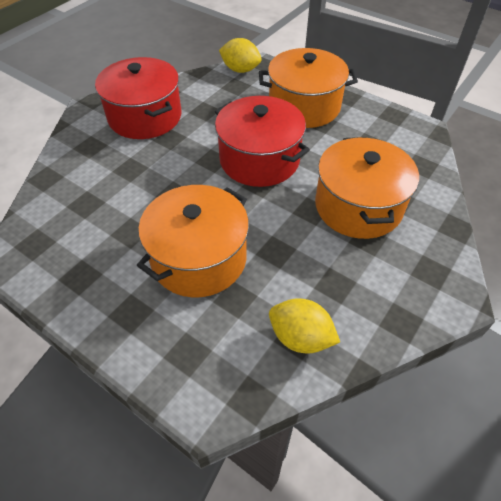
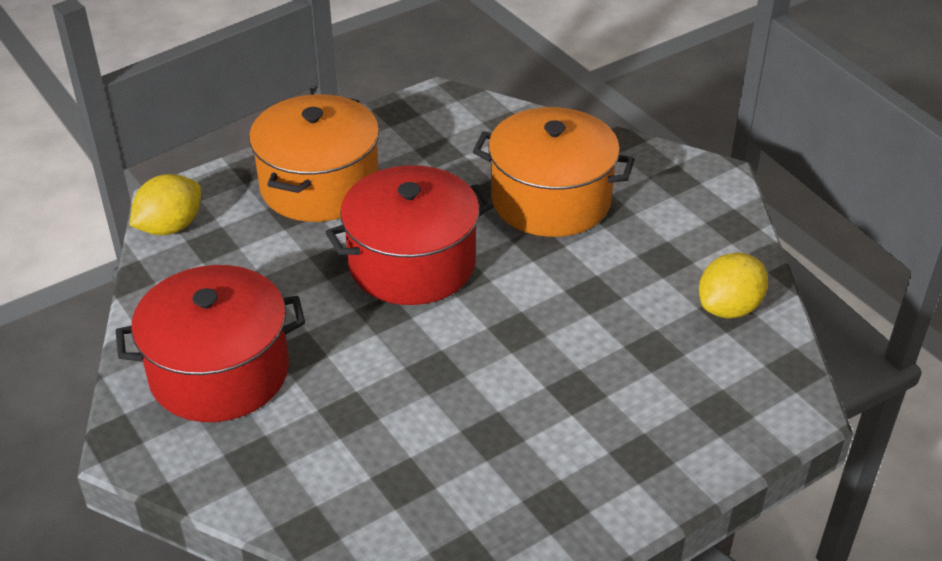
camera: 70 degrees left, 10 degrees down
orange pot [137,185,249,297] -> none

